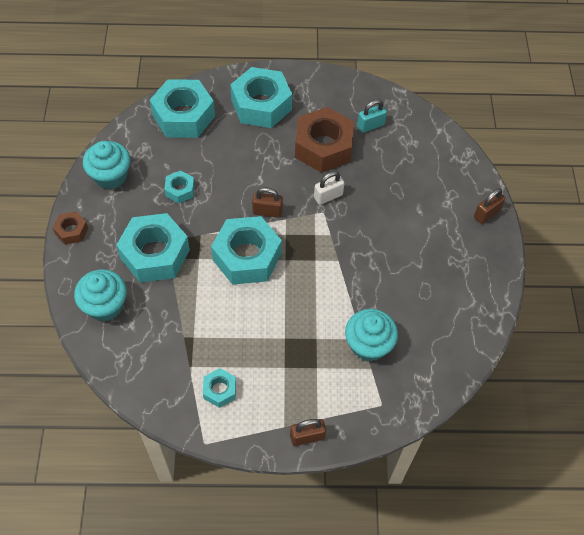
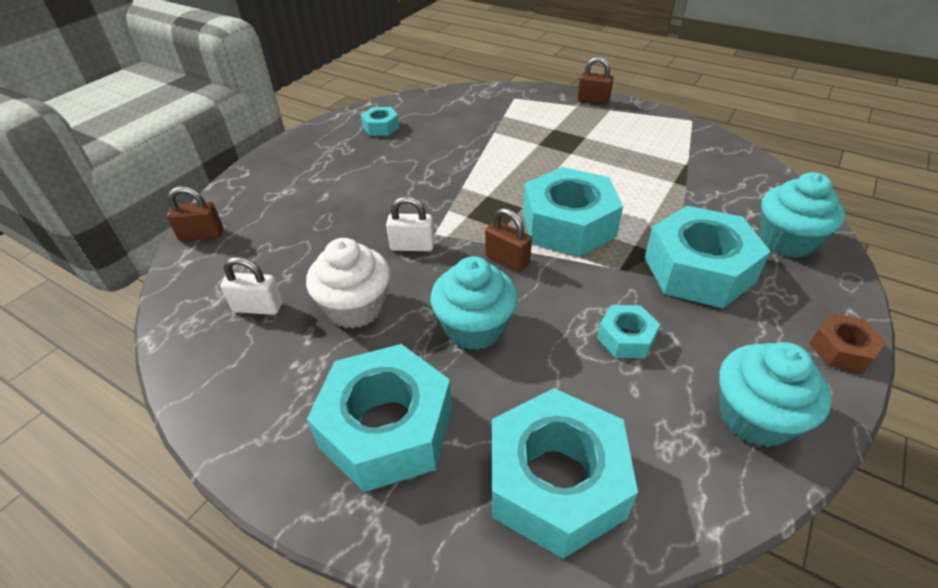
camera: 145 degrees left, 15 degrees down
turquoise nut [203,368,236,408] -> turquoise nut moved to [361,107,400,136]
brown nut [295,107,354,173] -> white cupcake [306,238,390,329]
turquoise cupcake [345,309,398,362] -> turquoise cupcake moved to [430,256,518,350]
turquoise padlock [357,99,387,133] -> white padlock [220,257,283,315]
brown padlock [474,189,505,224] -> brown padlock moved to [167,186,223,241]

